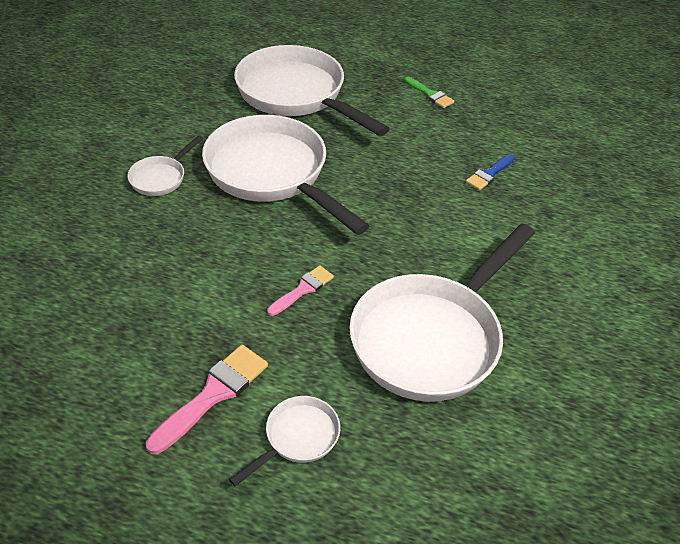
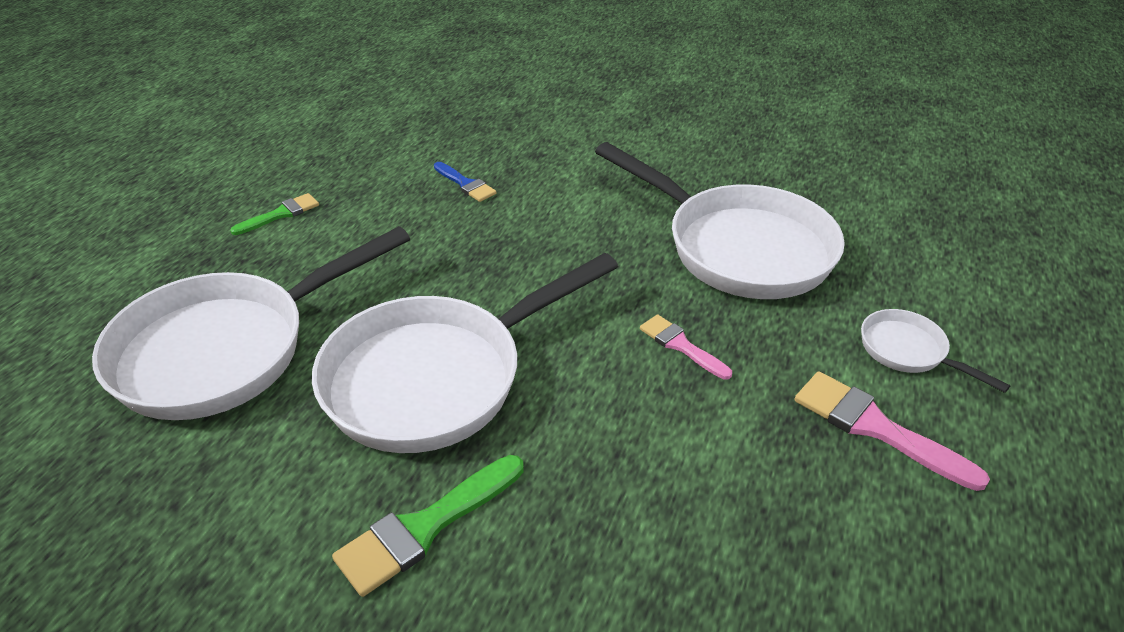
camera: 85 degrees left, 5 degrees down
white pan [128,135,203,196] -> green brush [332,455,524,597]

